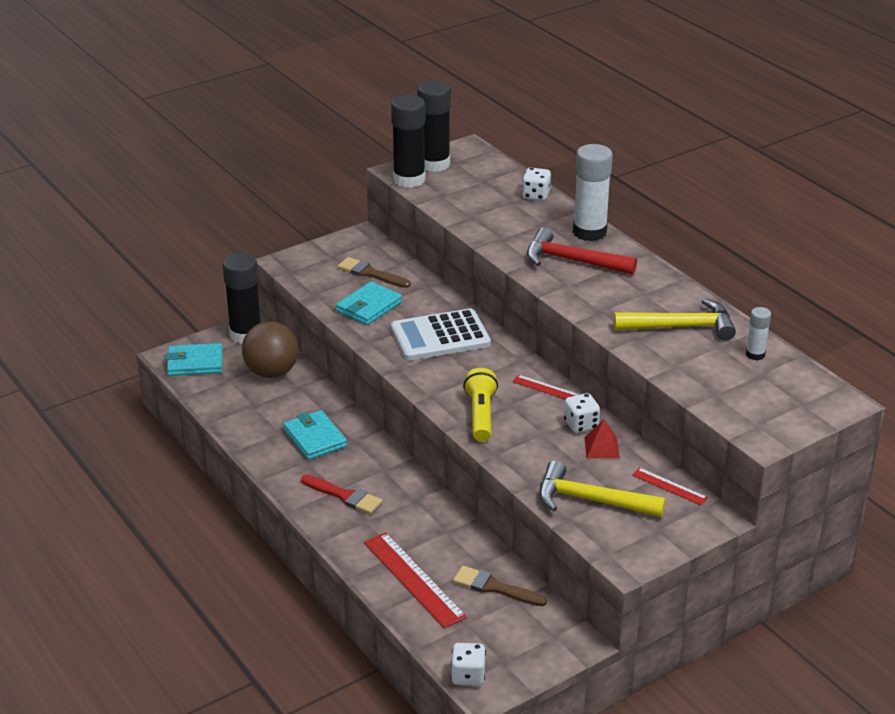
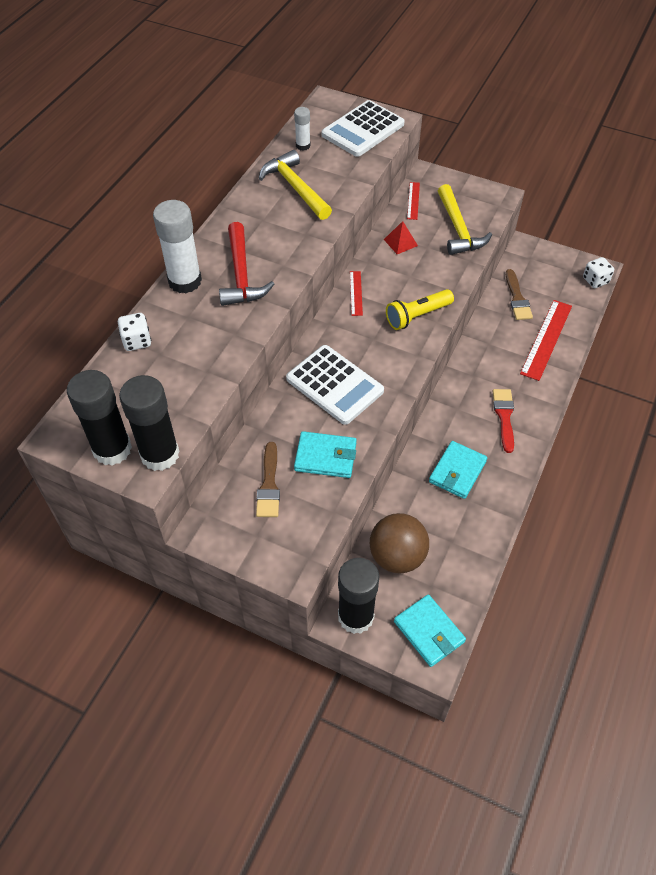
camera: 120 degrees left, 20 degrees up
white dice [564,393,600,433] -> none
none -> white calculator [322,100,405,157]

